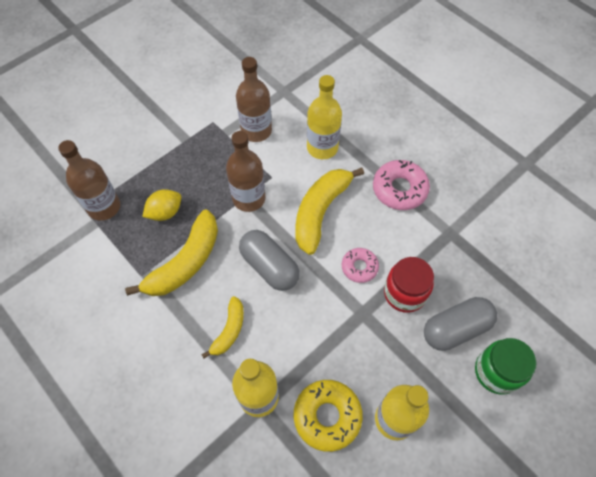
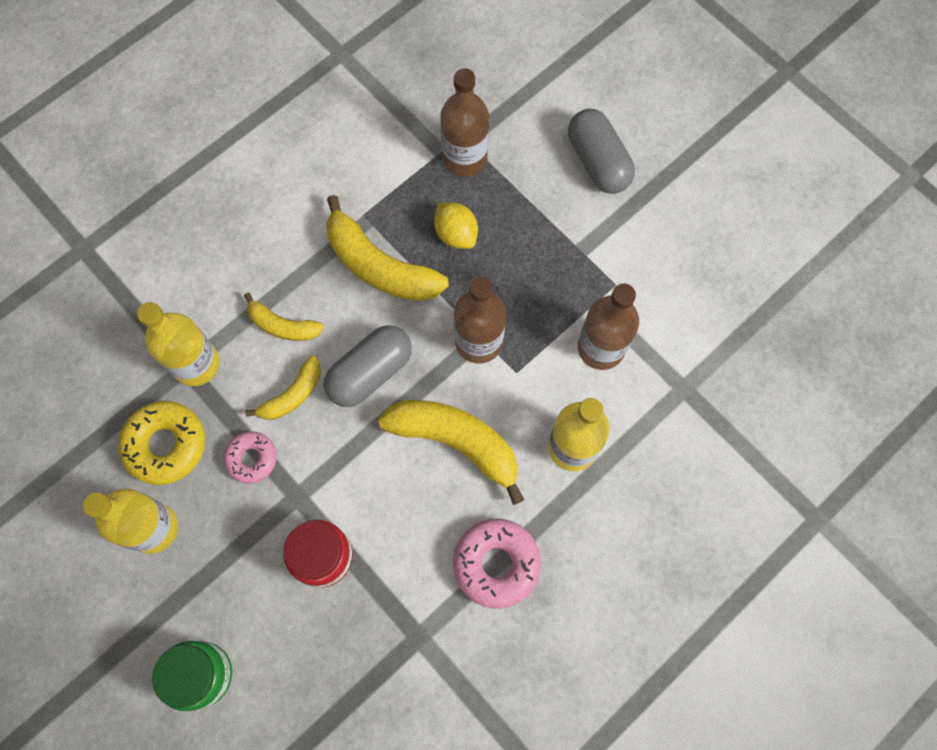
camera: 90 degrees right, 10 degrees up
pink donut [342,248,379,283] -> pink donut moved to [224,431,277,483]
grey capsule [424,297,497,351] -> grey capsule moved to [568,109,635,194]
none -> yellow banana [245,355,321,420]

